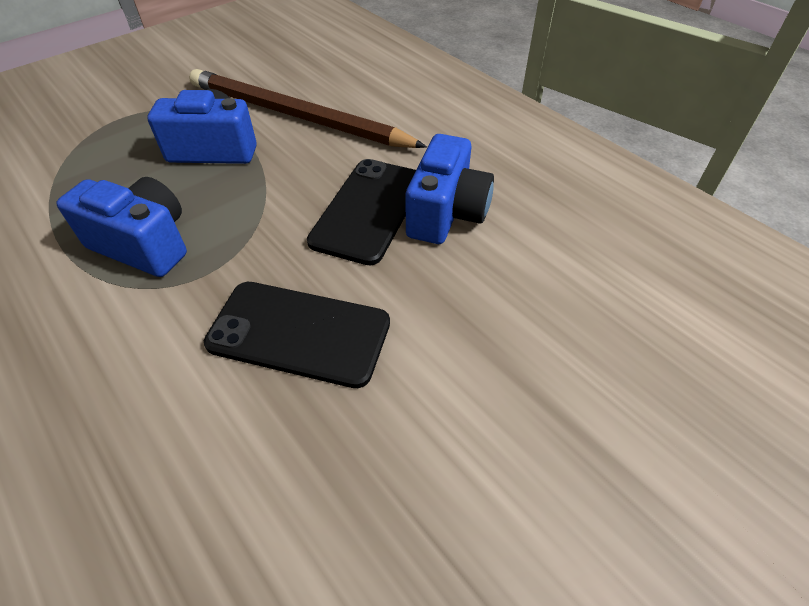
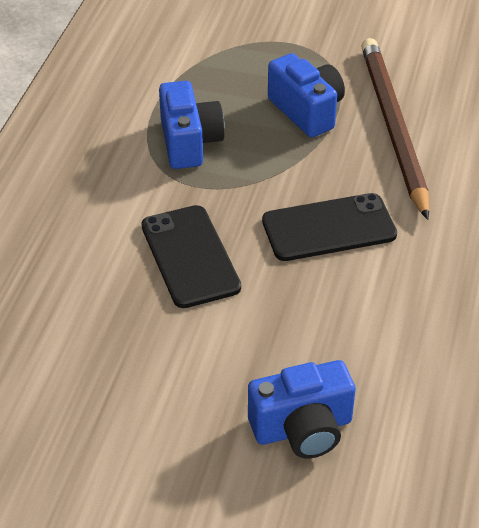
camera: 55 degrees right, 5 degrees down
blue camera [406,134,494,244] -> blue camera moved to [248,360,355,458]

